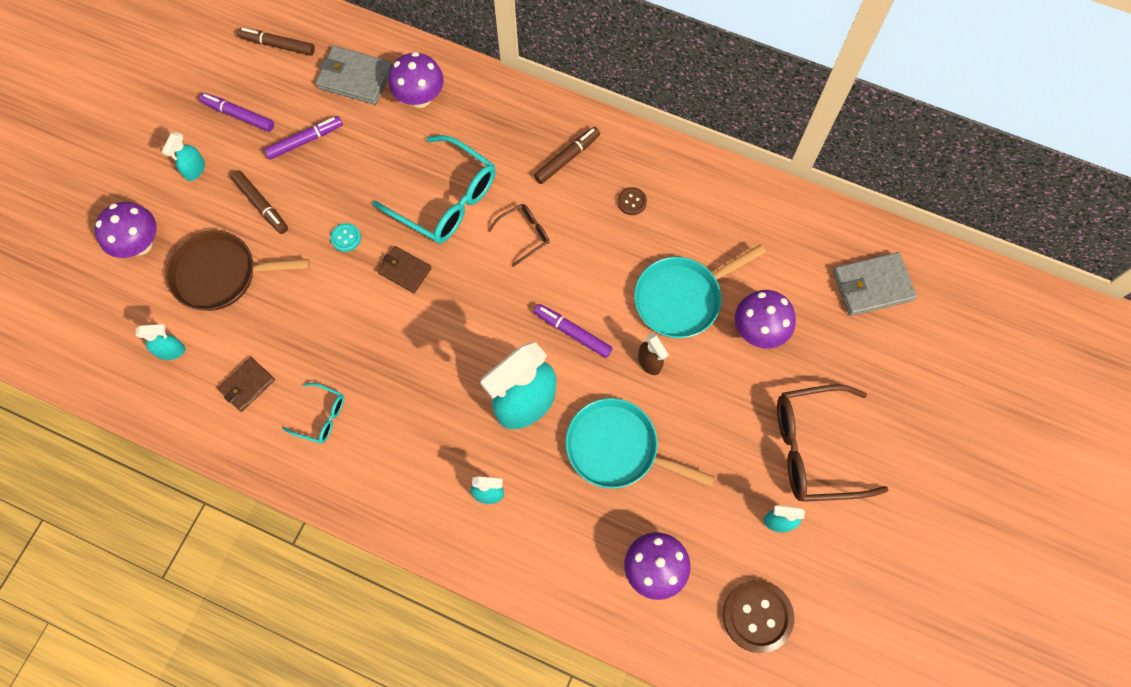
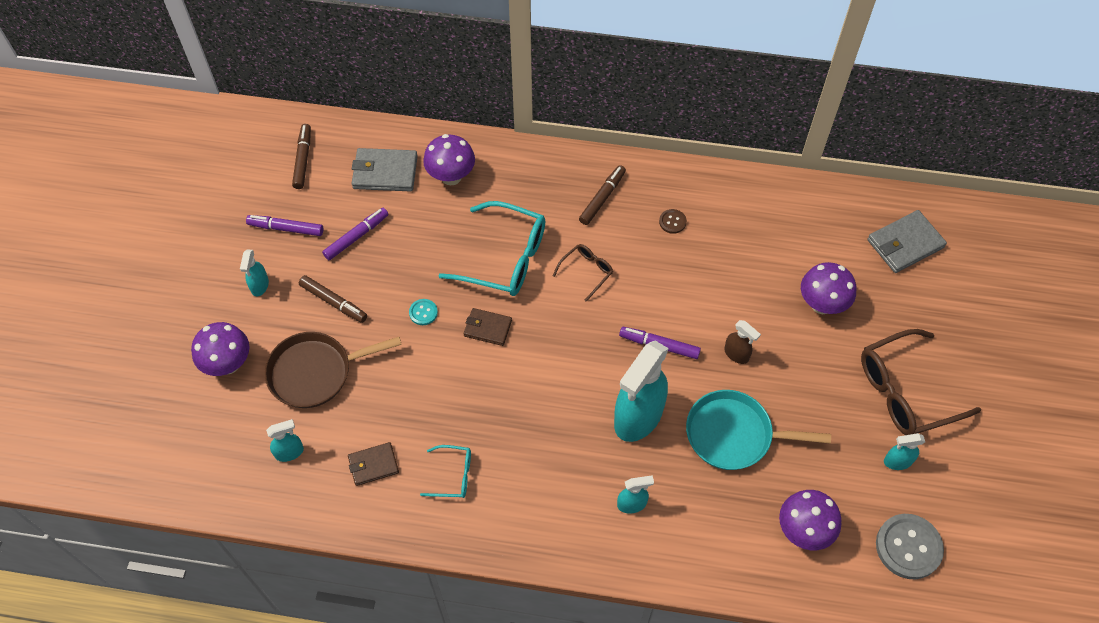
camera: 15 degrees left, 10 degrees down
brown wallet [218,357,275,412] -> brown wallet turned 45 degrees clockwise [348,442,399,486]
brown marker [238,28,315,56] -> brown marker turned 90 degrees clockwise [292,124,311,189]
turquoise pan [634,245,766,338] -> none
brown button [723,580,794,653] -> grey button [876,514,944,579]

